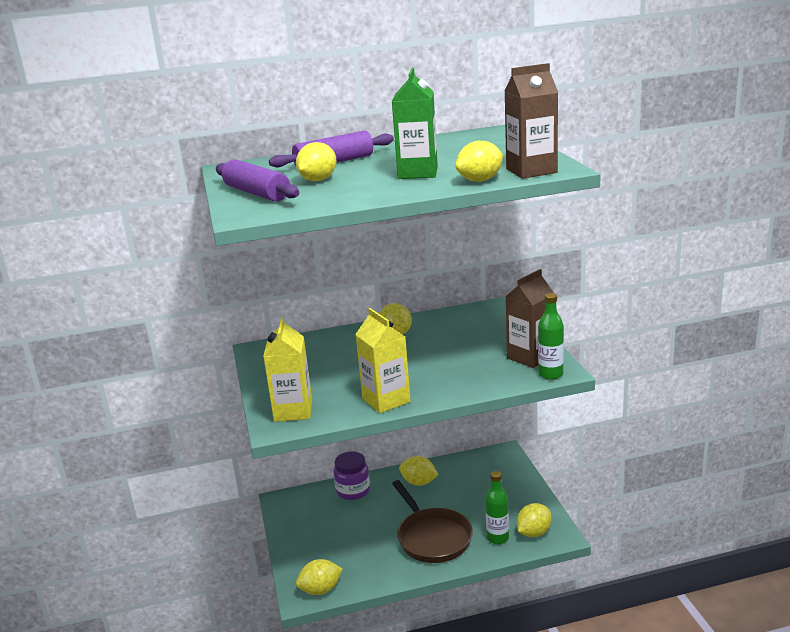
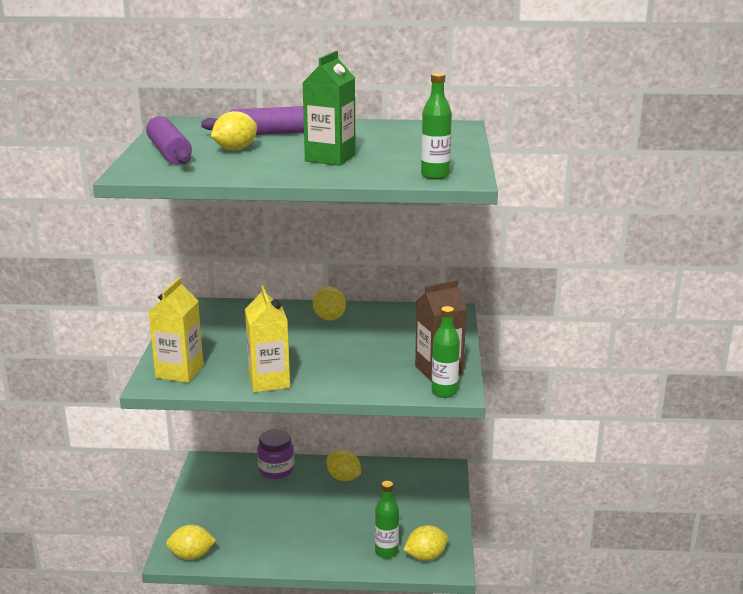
camera: 15 degrees right, 0 degrees up
brown pan [392,480,473,563] -> none
yellow lemon [455,141,503,182] -> none
brown carton [504,63,558,179] -> green bottle [421,73,452,180]

